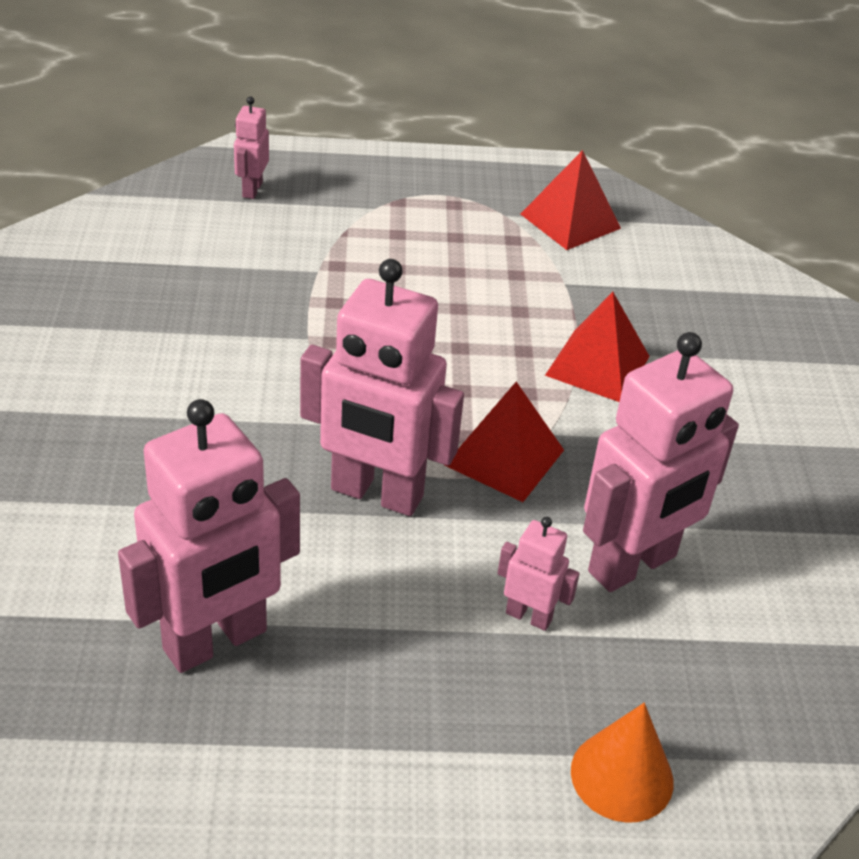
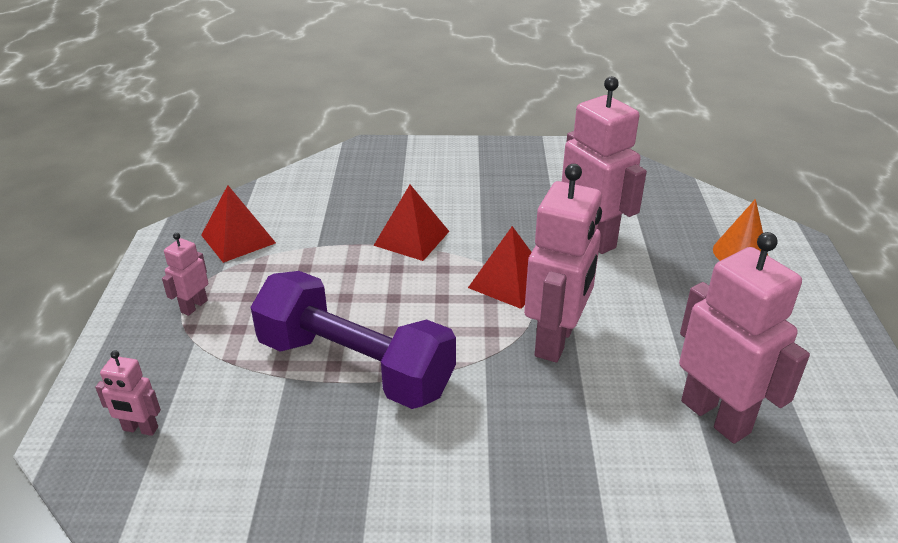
camera: 85 degrees left, 5 degrees down
pink robot [498,517,580,631] -> pink robot moved to [162,233,208,316]
none -> purple dumbbell [251,271,456,409]

